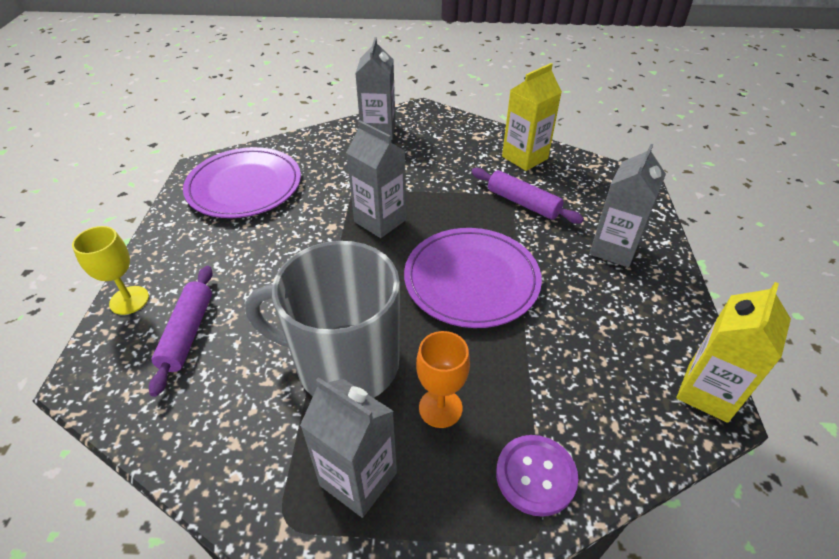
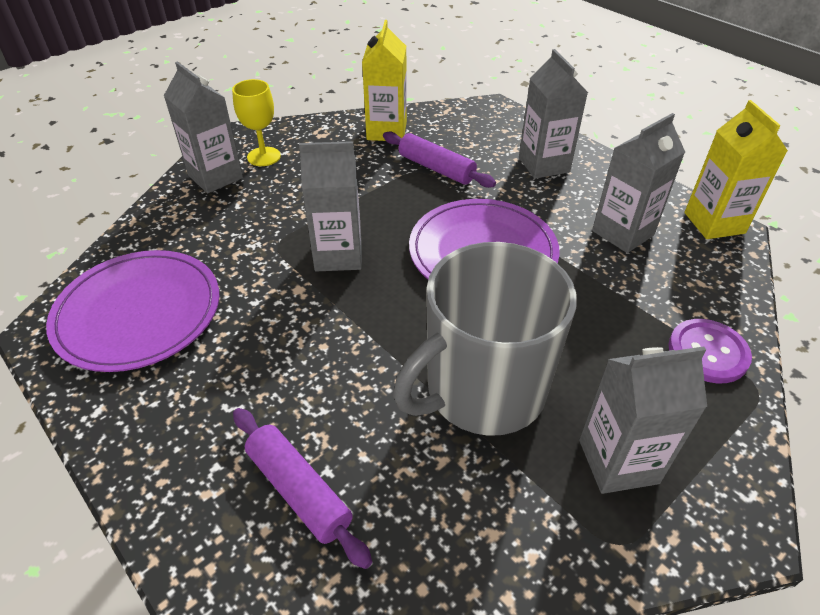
camera: 45 degrees left, 0 degrees up
yellow goblet [72,226,149,315] -> yellow goblet moved to [232,79,281,166]
orange goblet [416,331,470,428] -> none
purple rolling pin [471,168,584,224] -> purple rolling pin turned 45 degrees clockwise [383,131,496,188]
none -> grey carton [592,113,685,253]

